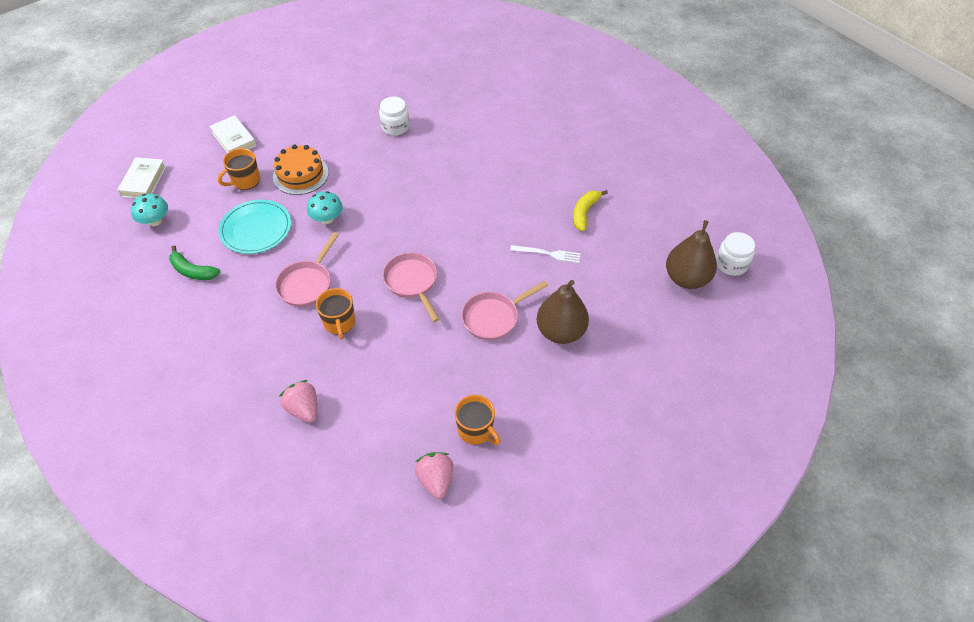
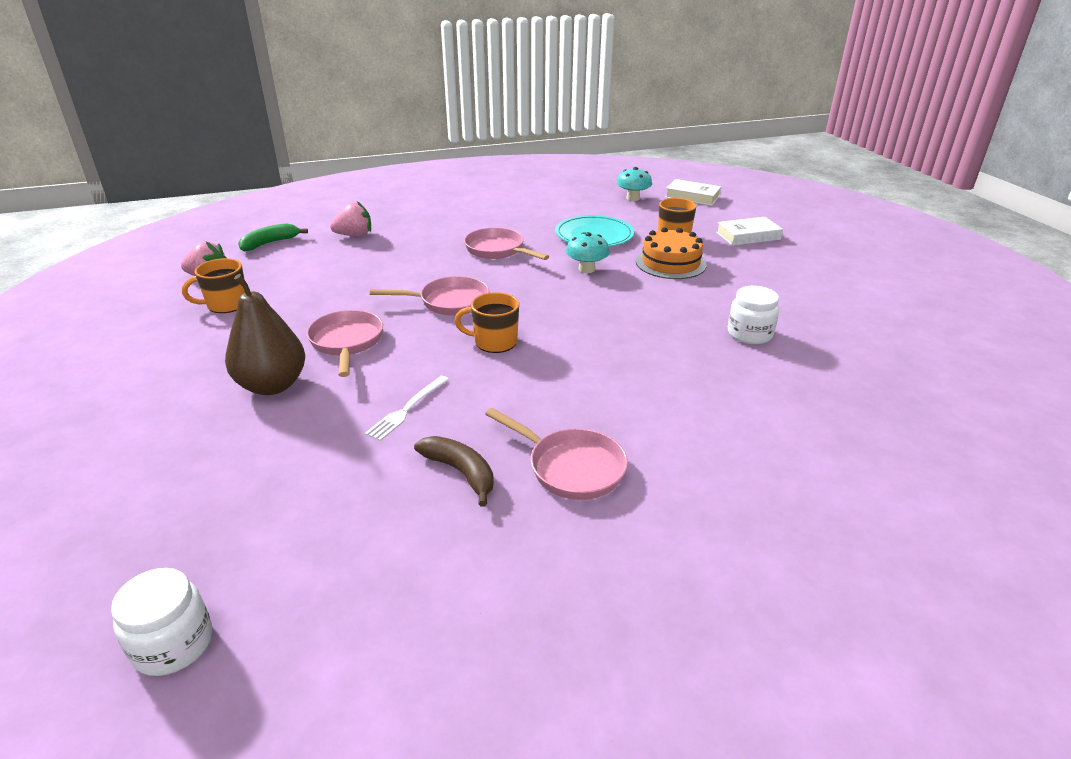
camera: 110 degrees right, 20 degrees down
green banana [169,246,221,280] -> green banana moved to [238,223,308,251]
orange mug [316,288,355,340] -> orange mug moved to [455,292,519,353]
yellow banana [573,190,608,231] -> brown banana [414,436,494,507]
brown pear [666,220,717,289] -> none
none -> pink pan [485,408,628,500]

